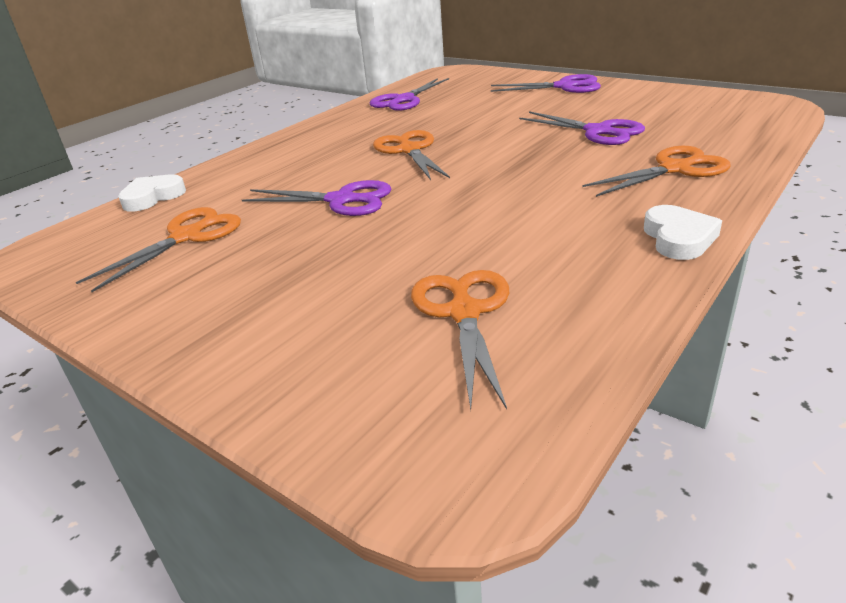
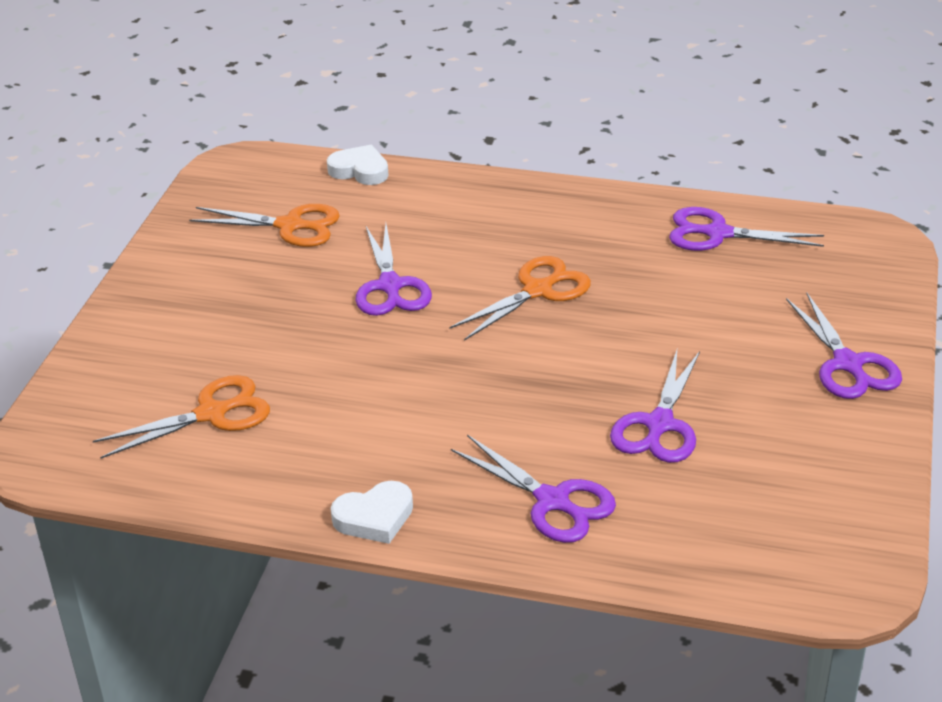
camera: 65 degrees right, 5 degrees up
orange scissors [582,146,731,197] -> purple scissors [451,435,616,543]

